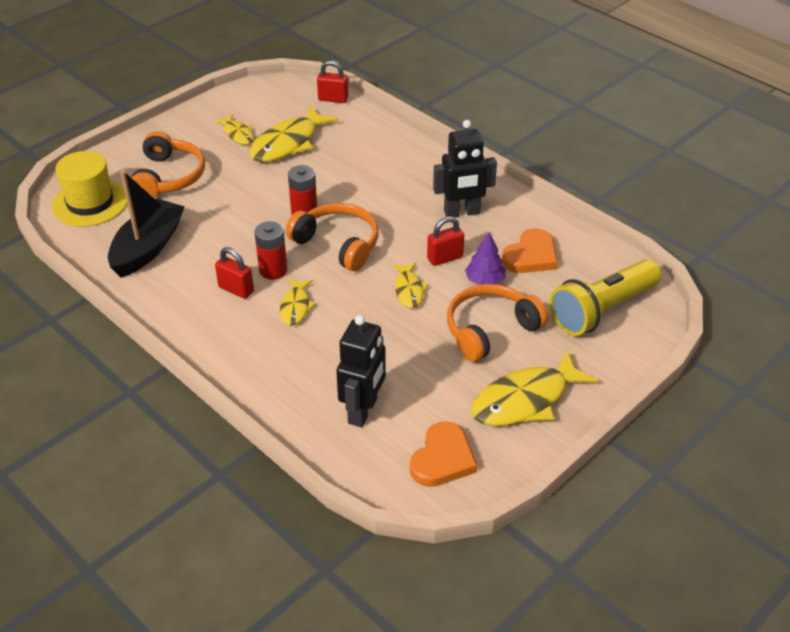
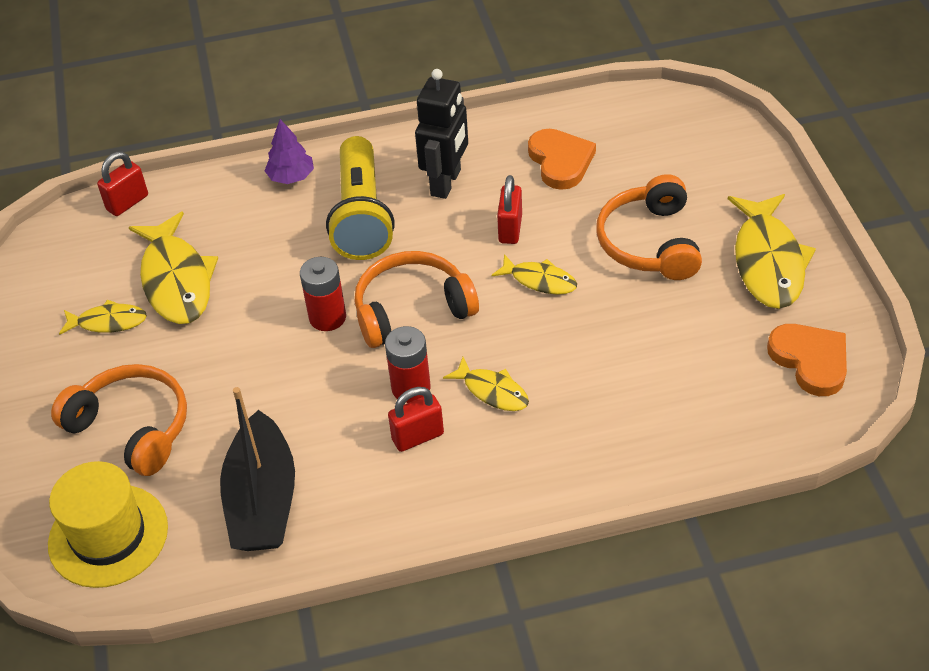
camera: 55 degrees left, 5 degrees up
black boat [108,171,185,278] -> black boat turned 150 degrees counterclockwise [220,387,295,551]
black robot [336,315,386,427] -> none
purple tree [465,233,506,285] -> purple tree moved to [265,119,314,184]
yellow flashlight [550,259,661,336] -> yellow flashlight moved to [326,136,395,260]

